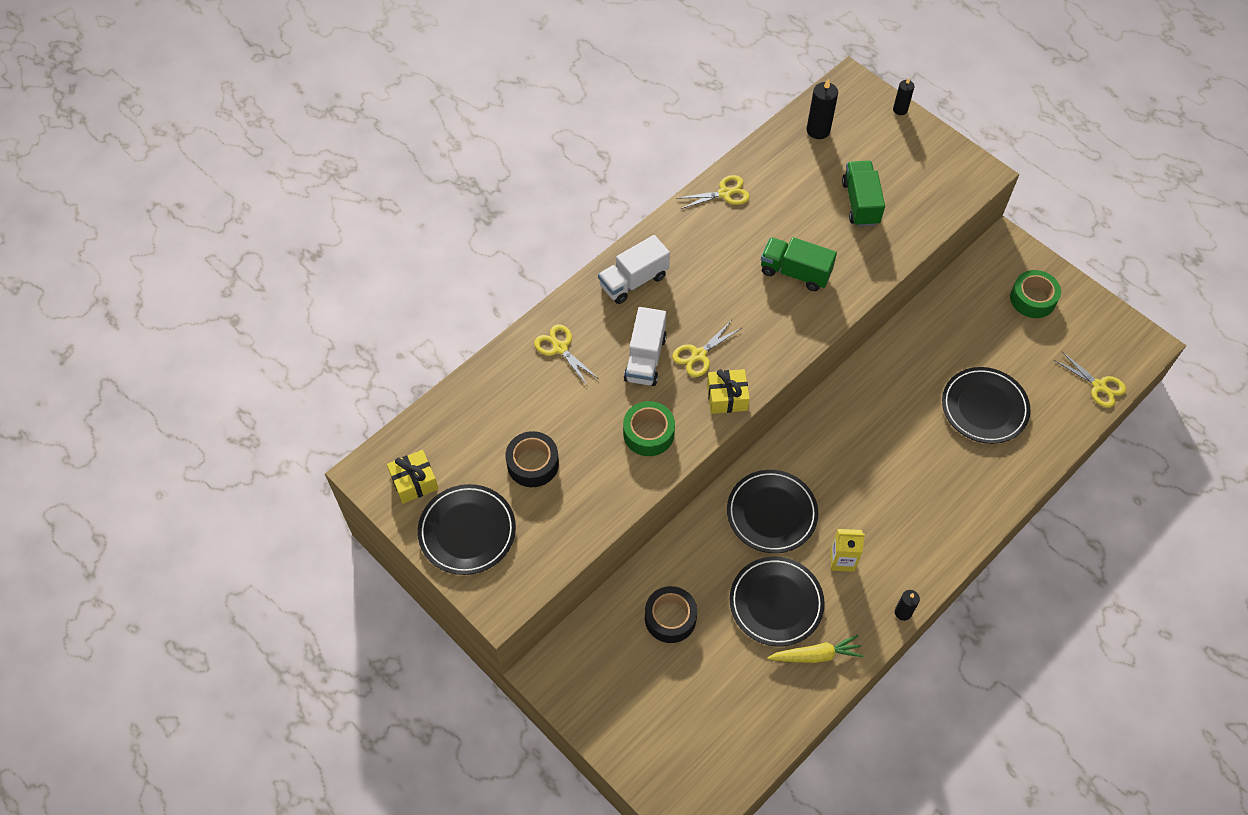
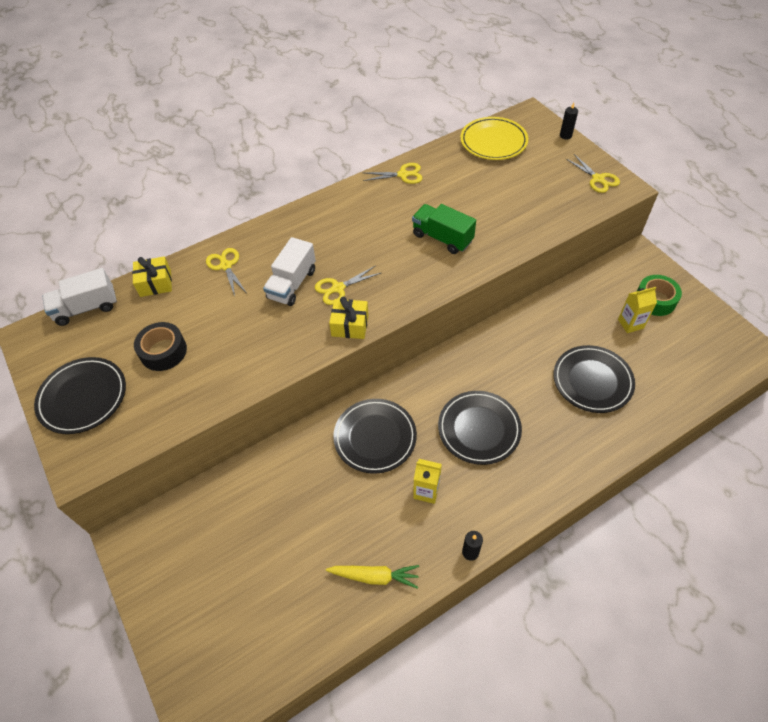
camera: 15 degrees right, 5 degrees down
yellow gift [387,450,438,504] -> yellow gift moved to [132,256,172,297]
white truck [598,235,670,304] -> white truck moved to [42,268,117,326]
green tape [623,401,675,456] -> none
black tape [645,586,697,643] -> none
black plate [730,557,825,647] -> black plate moved to [438,391,522,465]
black candle [807,78,838,139] -> yellow plate [460,117,528,160]
green truck [842,161,885,227] -> none
yellow scissors [1054,352,1126,408] -> yellow scissors moved to [566,154,620,193]
none -> yellow carton [618,287,657,333]

